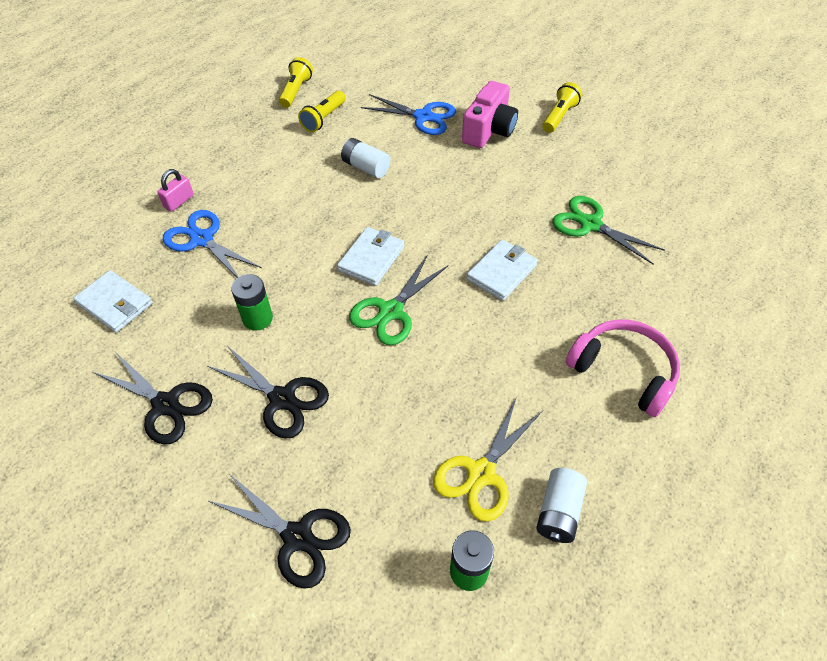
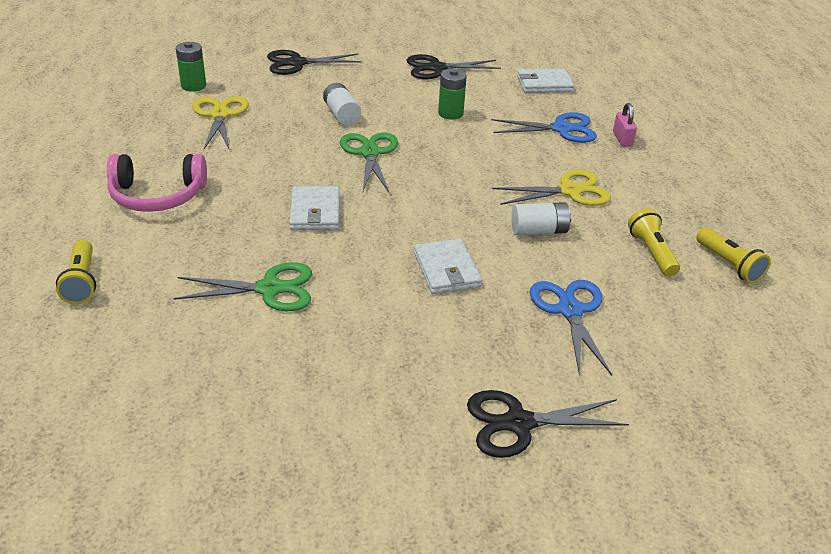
camera: 135 degrees right, 15 degrees down
black scissors [207,346,329,439] -> black scissors moved to [467,390,629,458]
white wallet [337,227,404,286] -> white wallet moved to [414,239,482,294]
blue scissors [361,94,456,135] -> blue scissors turned 105 degrees clockwise [530,280,612,376]
pink camera [462,81,518,148] -> none
white battery [536,468,587,543] -> white battery moved to [323,83,361,125]
yellow flashlight [542,82,582,133] -> yellow flashlight moved to [56,240,96,304]
none -> yellow scissors [492,169,611,206]

